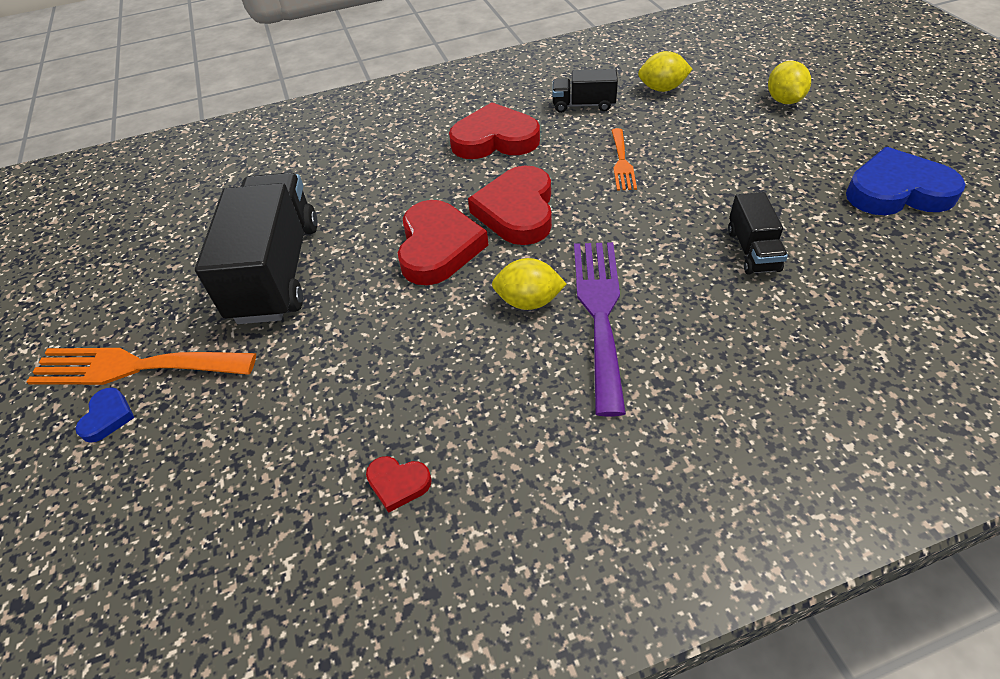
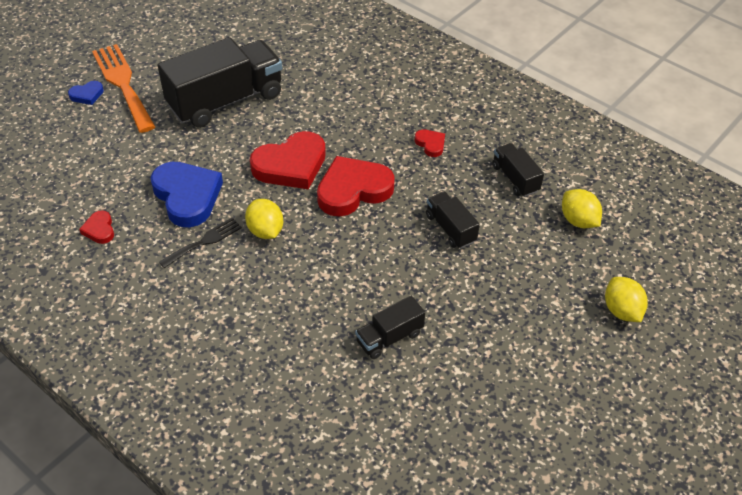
camera: 55 degrees right, 0 degrees up
red heart [449,102,540,159] -> red heart [415,129,445,157], size x0.46
purple fork [574,242,626,417] -> none
orange fork [611,128,637,191] -> black truck [426,191,480,249]
yellow lemon [768,61,811,104] -> yellow lemon turned 75 degrees counterclockwise [605,277,648,322]
blue heart [846,147,966,215] -> blue heart moved to [150,162,223,227]
none -> black fork [159,218,242,268]

